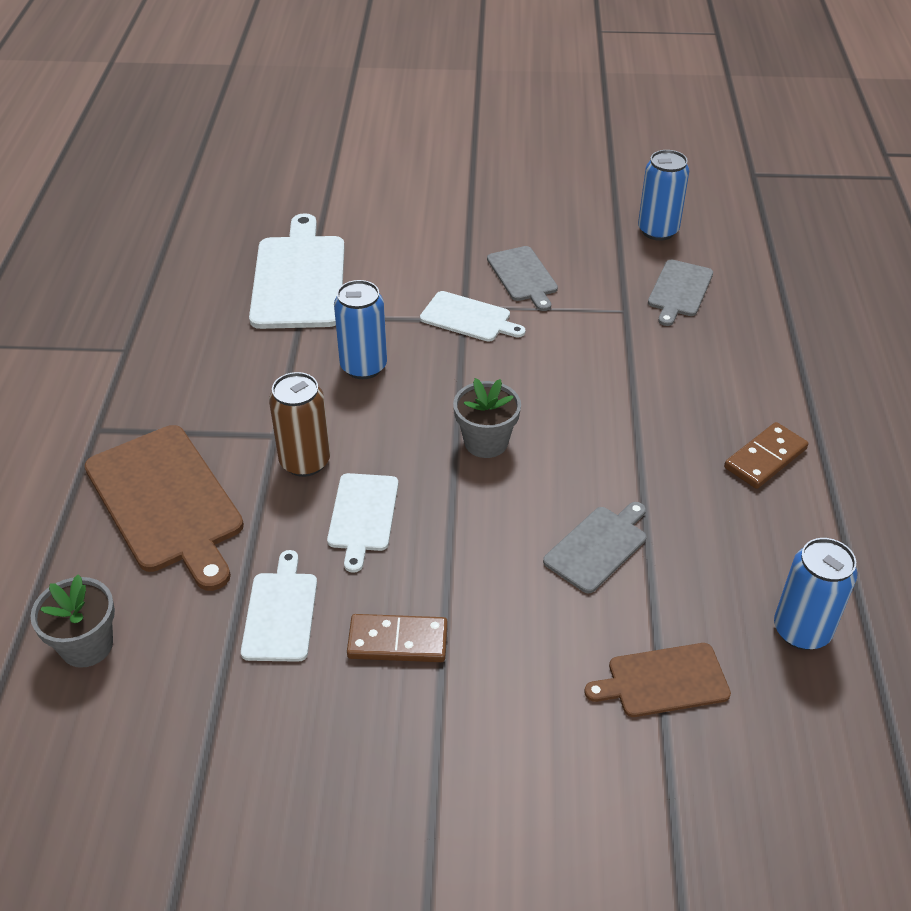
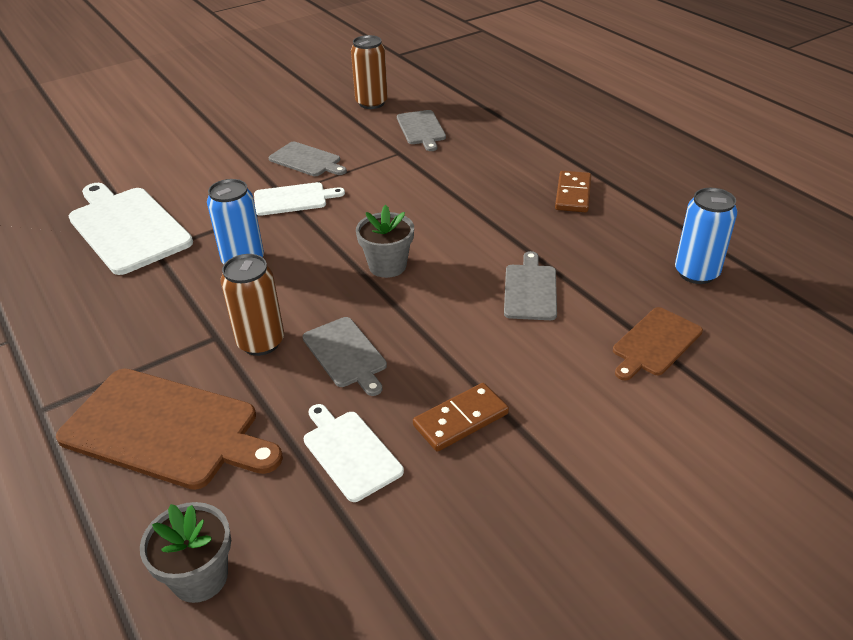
camera: 35 degrees left, 5 degrees down
white cutting board [327,473,399,573] -> grey cutting board [302,317,387,396]
blue can [638,150,689,241] -> brown can [351,35,388,109]

